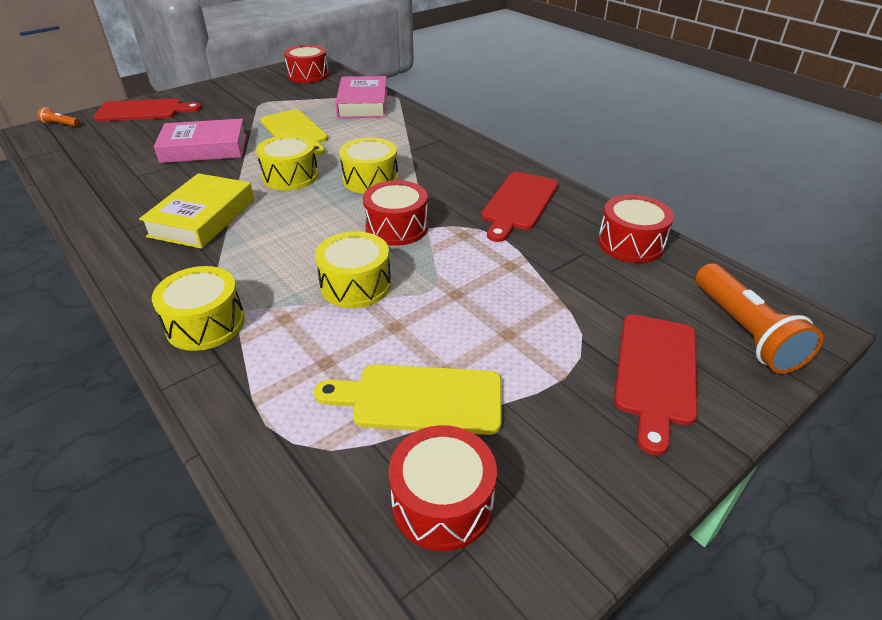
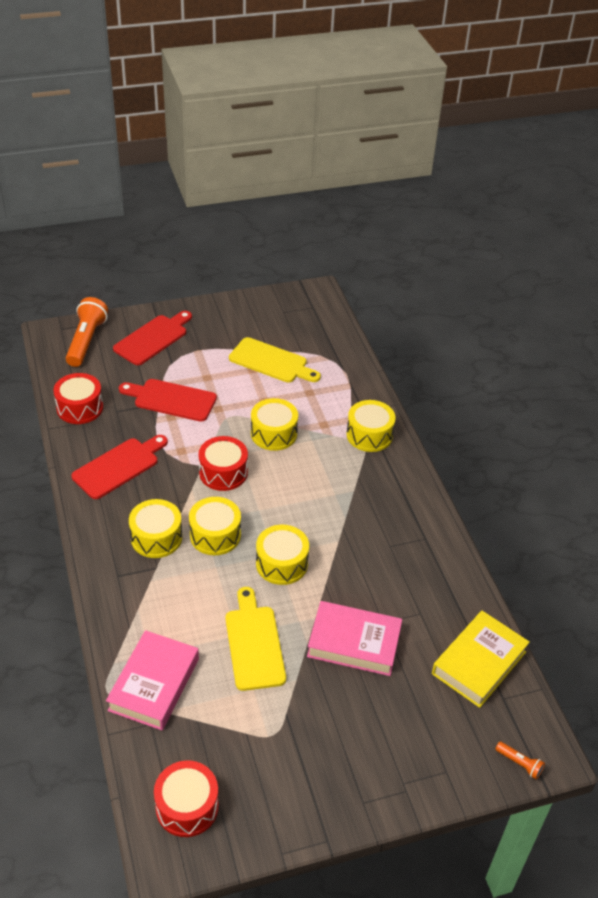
camera: 160 degrees left, 5 degrees up
red cutting board [94,99,202,121] -> red cutting board moved to [119,379,217,422]
yellow book [139,173,254,249] -> yellow book moved to [432,611,530,708]
red drum [389,425,497,551] -> none
none -> yellow drum [129,499,182,558]

